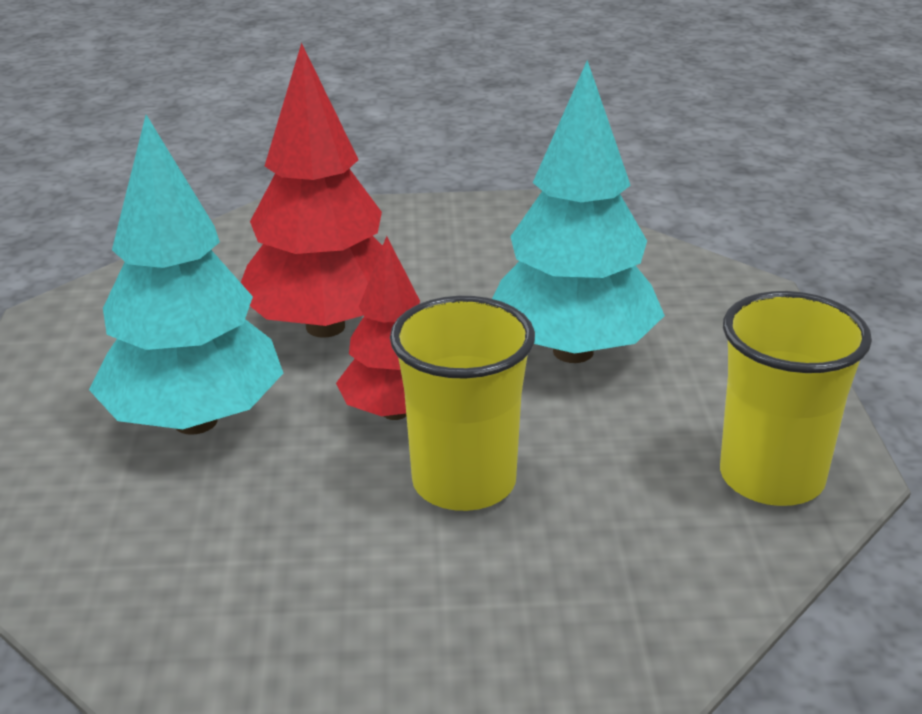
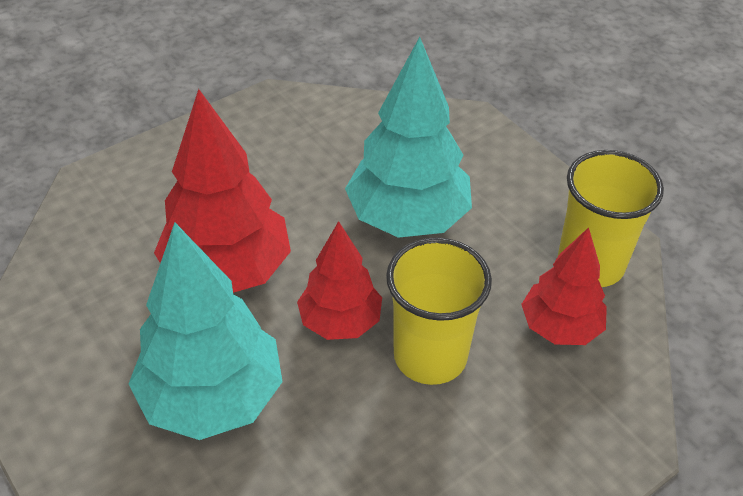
camera: 35 degrees left, 15 degrees up
none -> red tree [521,227,607,345]

